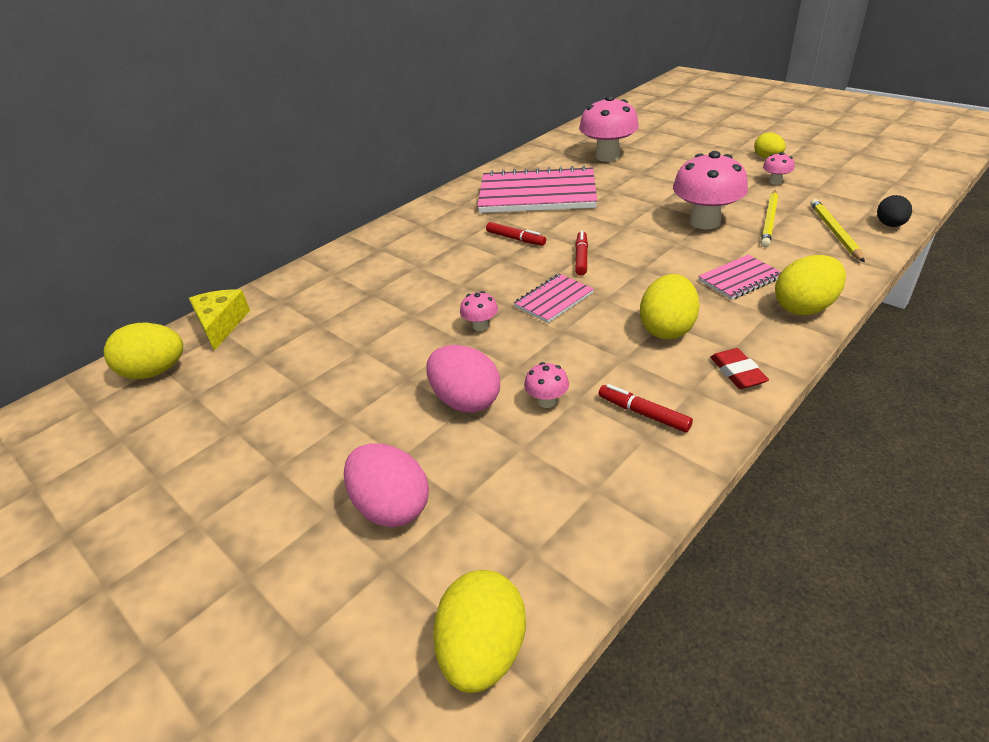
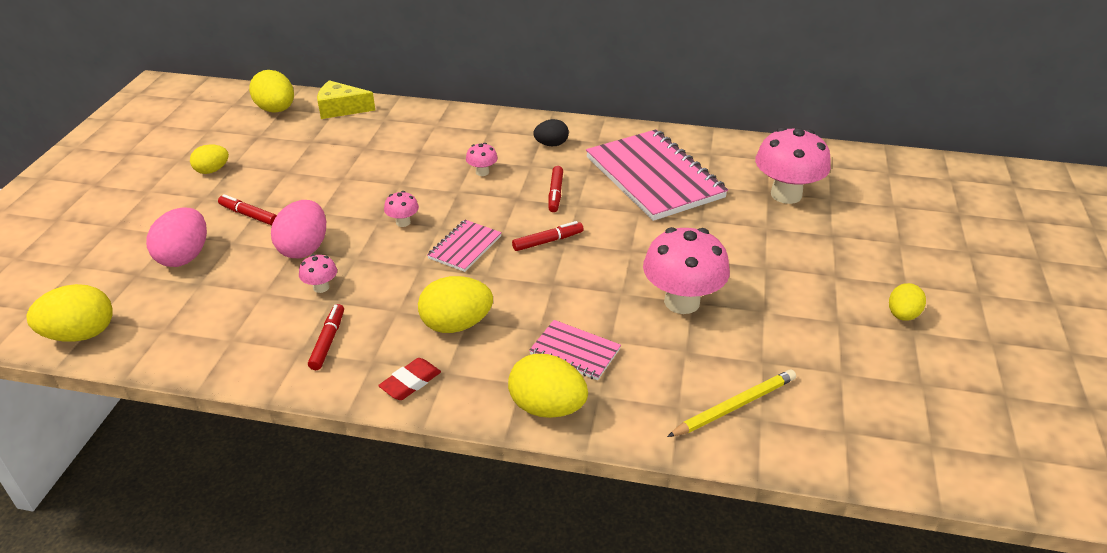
camera: 55 degrees right, 0 degrees up
yellow cheese [189,289,250,351] -> yellow cheese turned 135 degrees counterclockwise [317,80,375,119]
pink notebook [514,274,594,323] -> pink notebook turned 75 degrees counterclockwise [427,220,502,272]
yellow pencil [761,190,778,247] -> none
pink mushroom [763,152,795,185] -> pink mushroom moved to [466,143,498,176]
black egg [877,195,912,227] -> black egg moved to [533,119,569,146]
none -> yellow egg [190,145,229,174]
none -> red marker [218,194,277,225]

